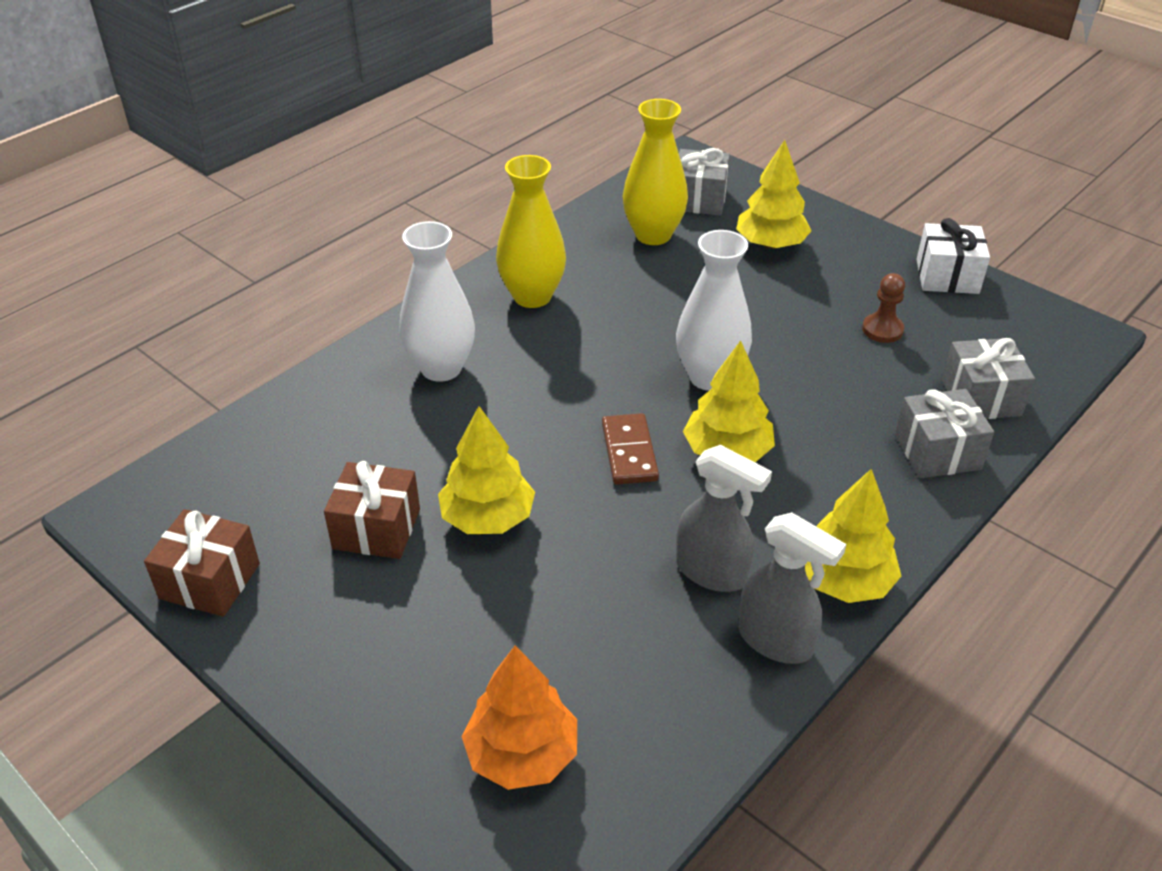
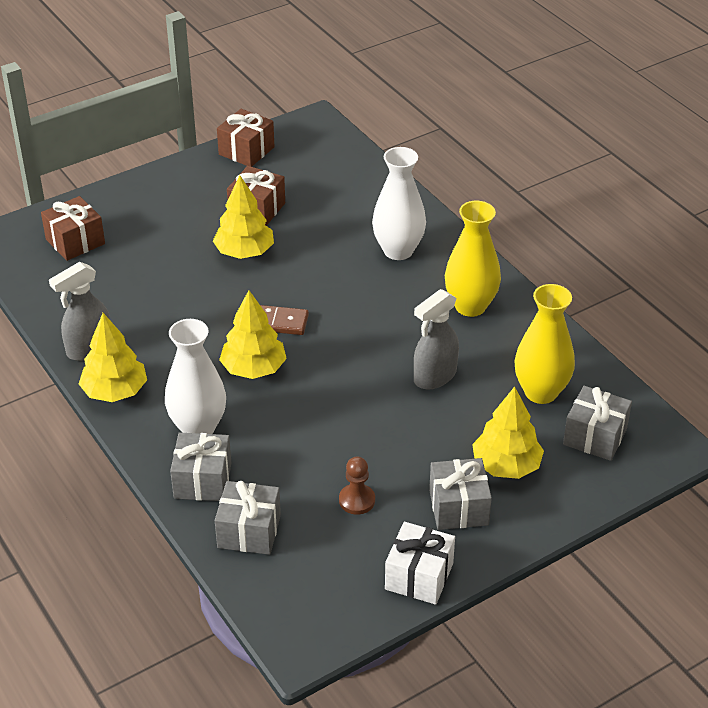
camera: 105 degrees right, 0 degrees up
orange tree [461,645,577,790] -> brown gift [41,196,105,261]
white vase [676,230,752,391] -> white vase moved to [165,319,226,434]
grey spray bottle [676,445,772,592] -> grey spray bottle moved to [414,289,459,389]
none -> grey gift [429,458,492,530]

